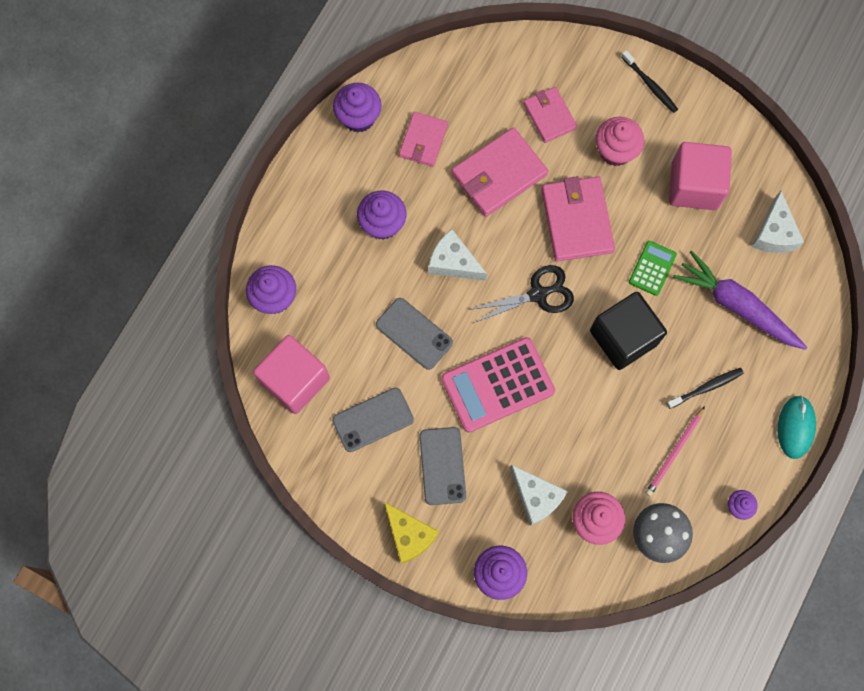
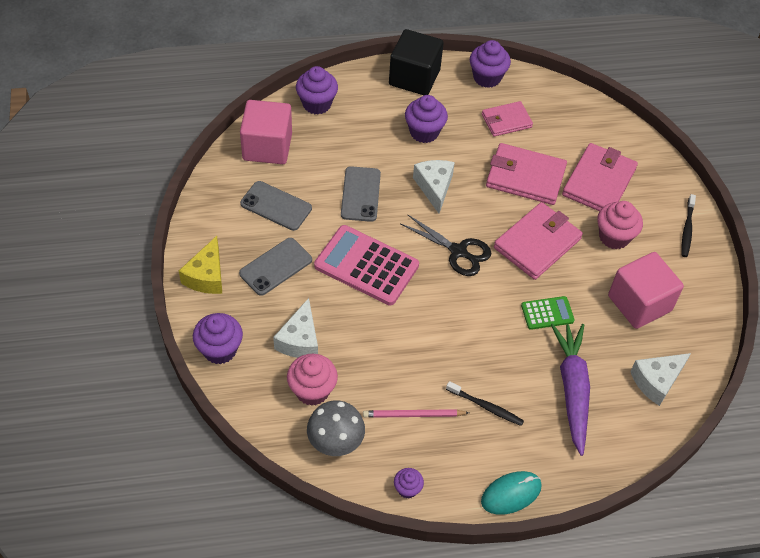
camera: 50 degrees right, 20 degrees down
pink wallet [523,87,577,143] -> pink wallet [562,143,638,211], size x1.59
black cube [590,292,667,370] -> black cube moved to [389,29,444,95]

